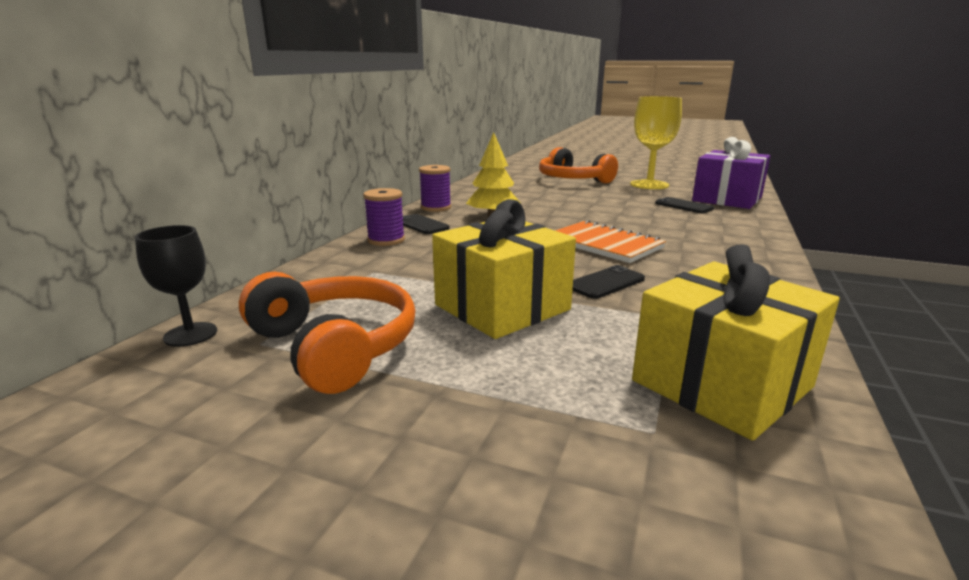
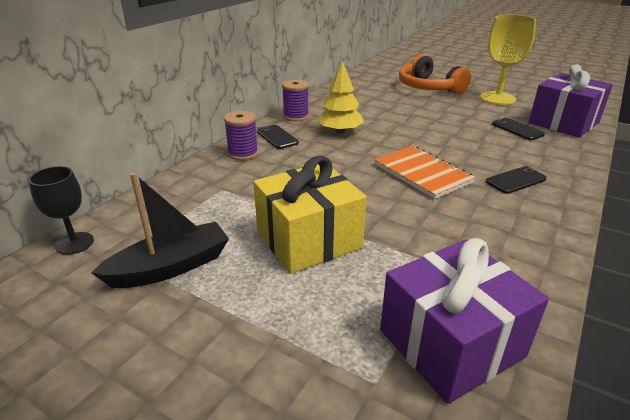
camera: 10 degrees right, 10 degrees up
orange headphones [239,272,416,394] -> black boat [91,172,229,288]
black phone [572,265,645,299] -> black phone moved to [486,166,547,194]
yellow gift [632,244,839,441] -> purple gift [380,238,549,404]

